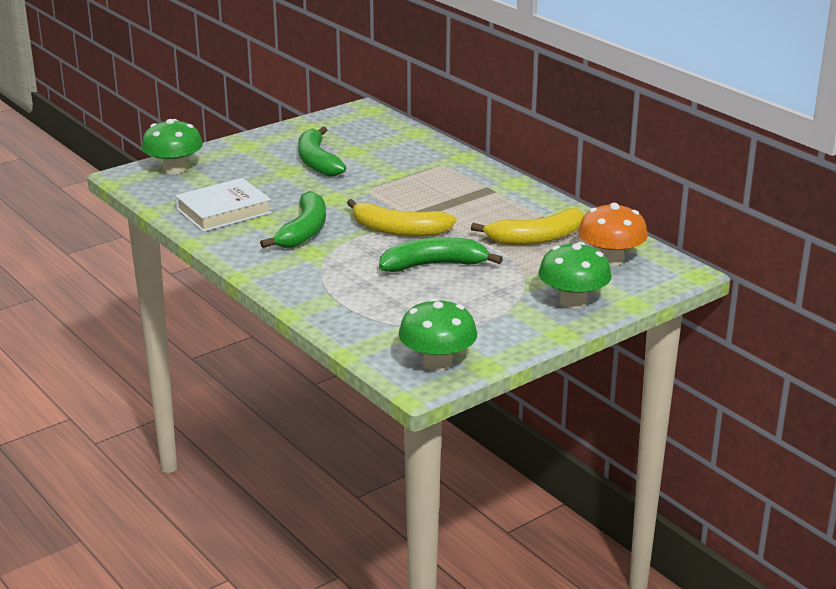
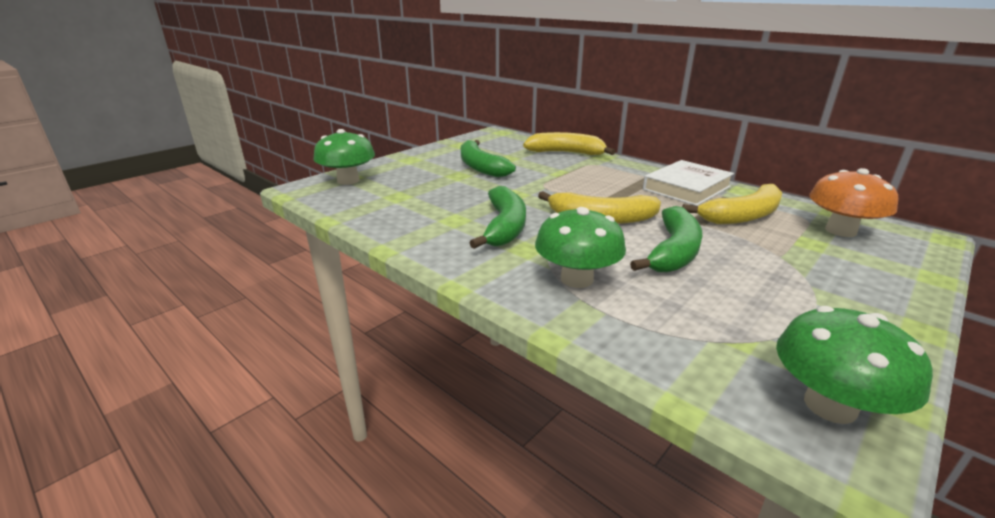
camera: 10 degrees left, 0 degrees up
white book [175,178,272,232] -> white book moved to [643,160,734,206]
green banana [379,237,503,272] -> green banana turned 135 degrees clockwise [630,206,702,272]
green mushroom [538,242,612,309] -> green mushroom moved to [535,207,626,288]
none -> yellow banana [523,132,616,155]

